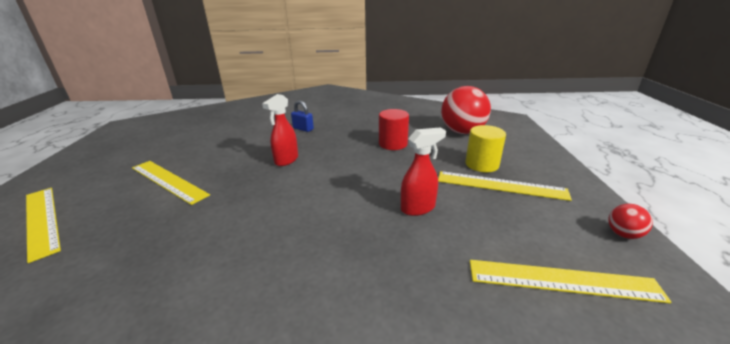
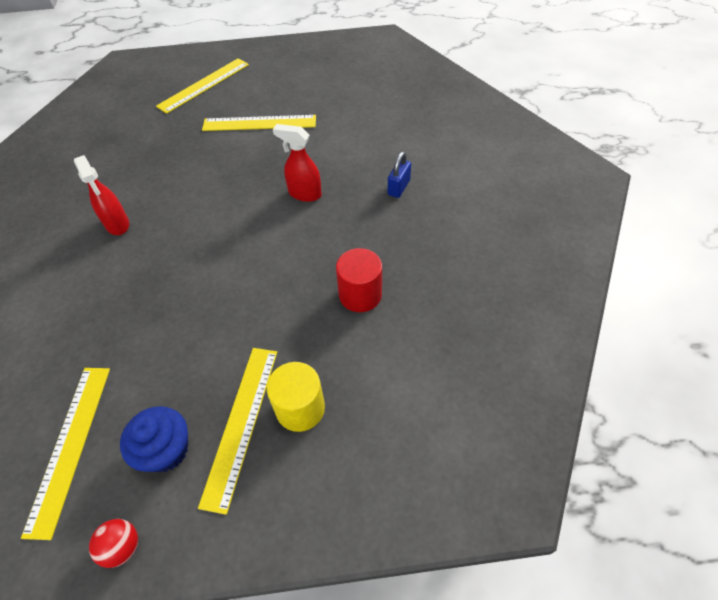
camera: 85 degrees right, 25 degrees up
yellow ruler [132,161,210,205] -> yellow ruler turned 60 degrees clockwise [202,115,316,131]
red spray bottle [401,127,446,216] -> red spray bottle moved to [74,155,129,235]
red ball [441,86,491,134] -> none
none -> blue cupcake [120,406,188,472]

